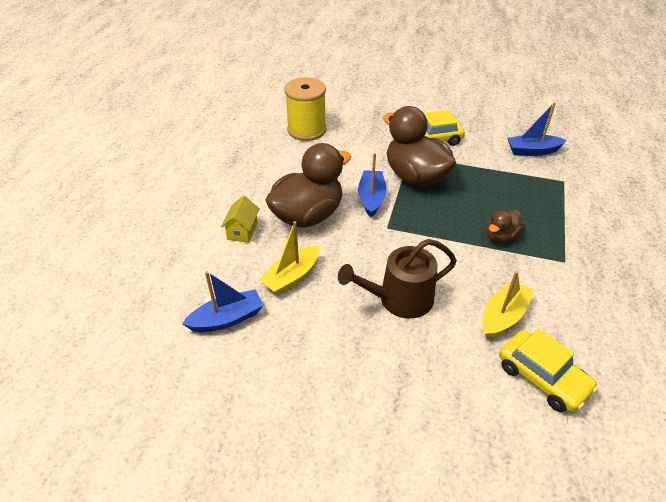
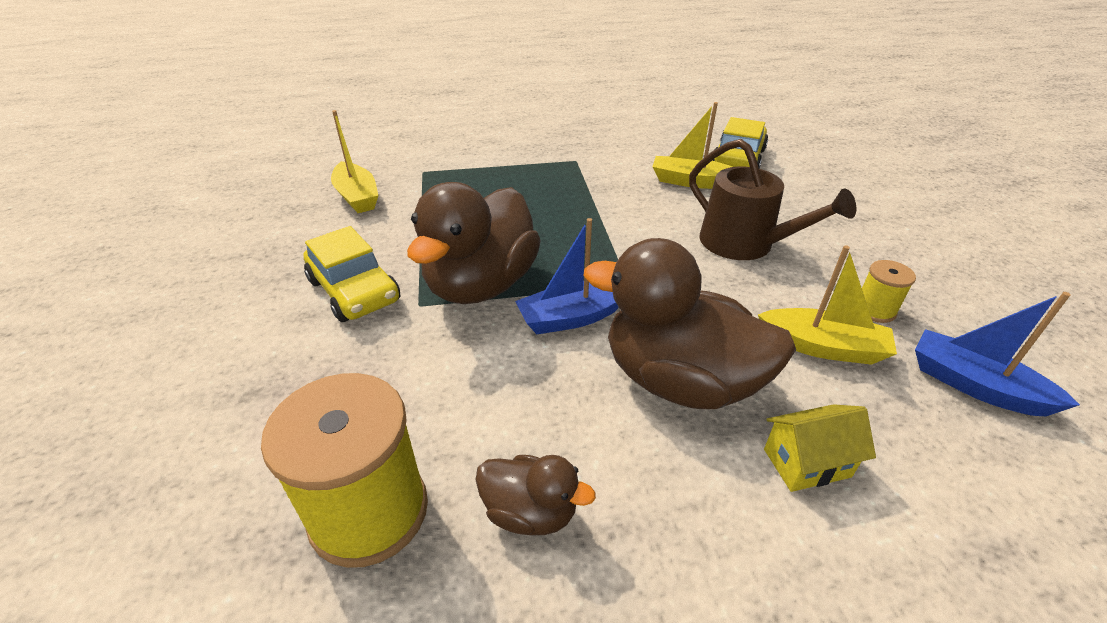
camera: 115 degrees left, 5 degrees down
brown duck [487,210,523,243] -> brown duck moved to [475,455,596,535]
blue boat [507,102,567,156] -> yellow boat [331,110,379,213]
none -> yellow spool [862,260,916,323]

